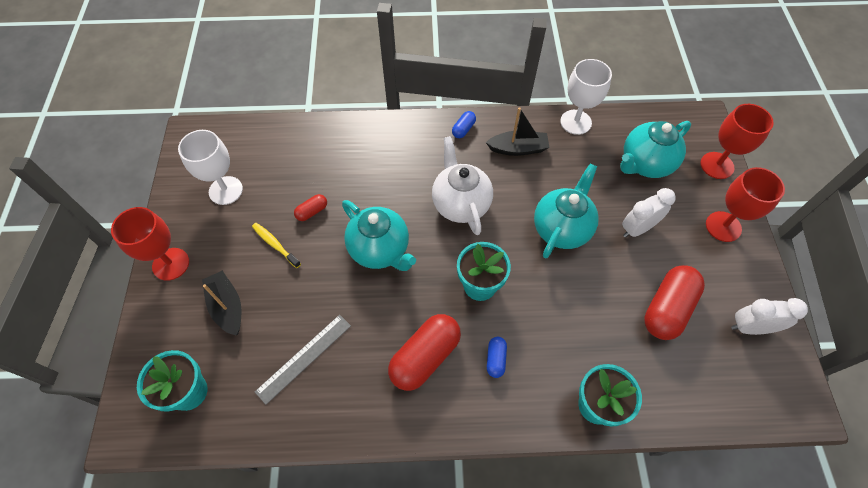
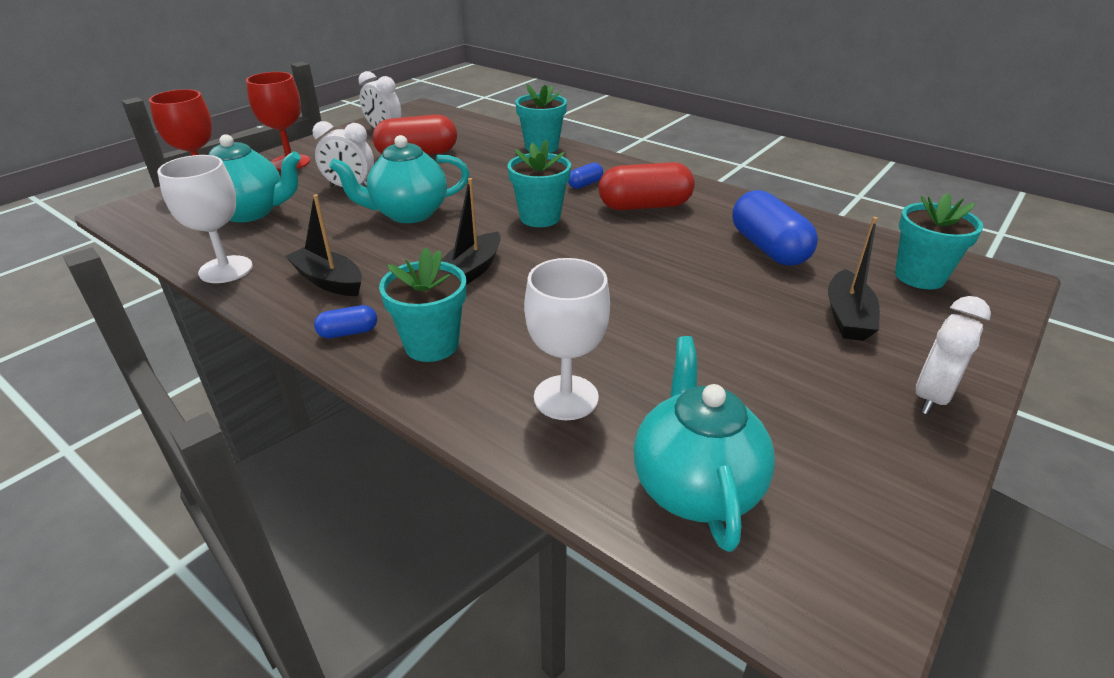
camera: 140 degrees left, 25 degrees down
red goblet [111,207,189,281] -> white clock [916,296,991,415]
white goblet [178,130,243,205] -> white goblet moved to [524,258,610,420]
yellow toothbrush [252,223,301,268] -> none
grey ruler [255,315,351,405] -> blue capsule [732,190,818,266]
red capsule [294,194,327,221] -> none
turquoise teapot [342,200,416,271] -> turquoise teapot moved to [634,336,775,552]
white teapot [432,136,493,235] -> black boat [441,178,501,285]
none -> turquoise flower pot [379,247,466,362]

